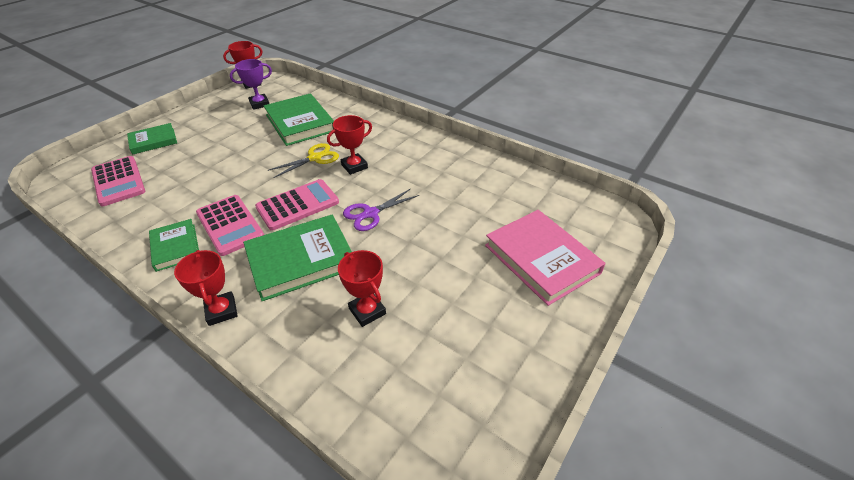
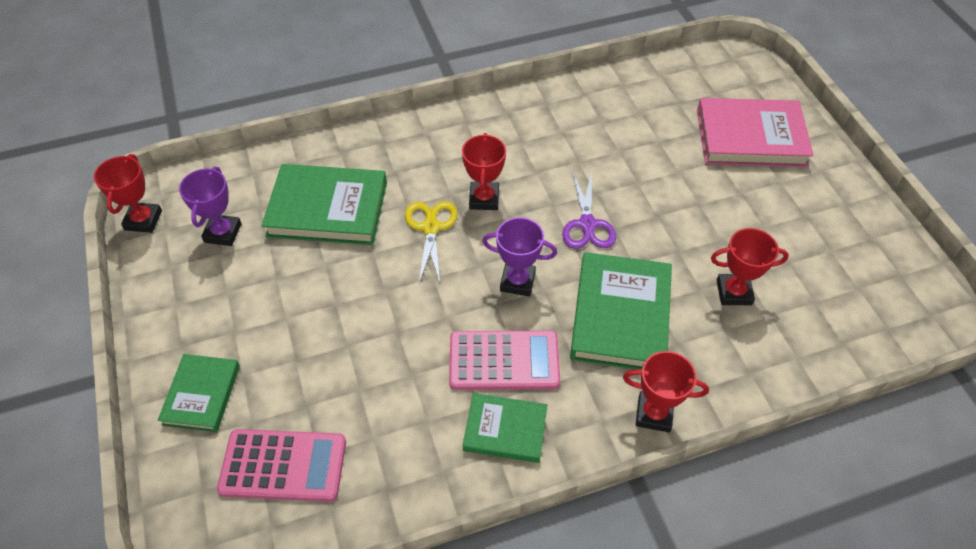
camera: 55 degrees left, 10 degrees up
pink calculator [255,179,339,231] -> purple trophy [482,217,557,296]

